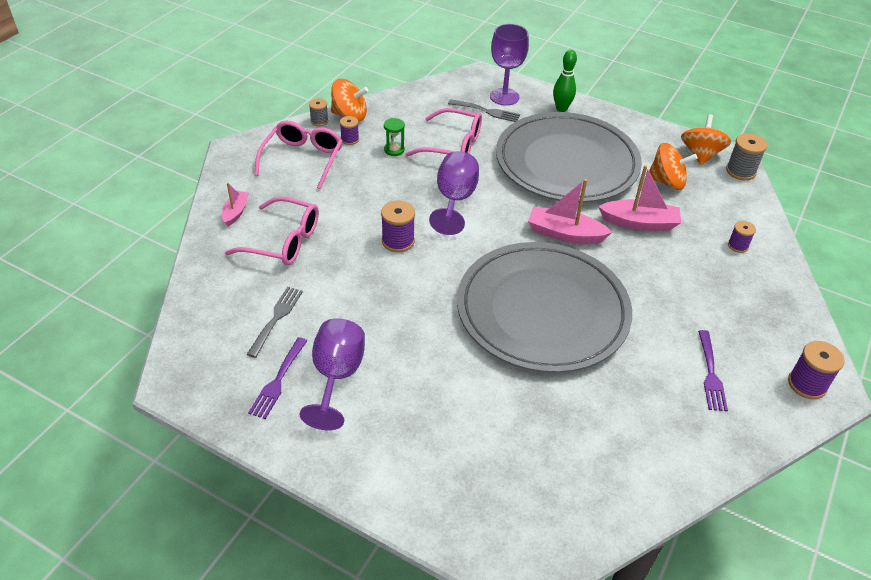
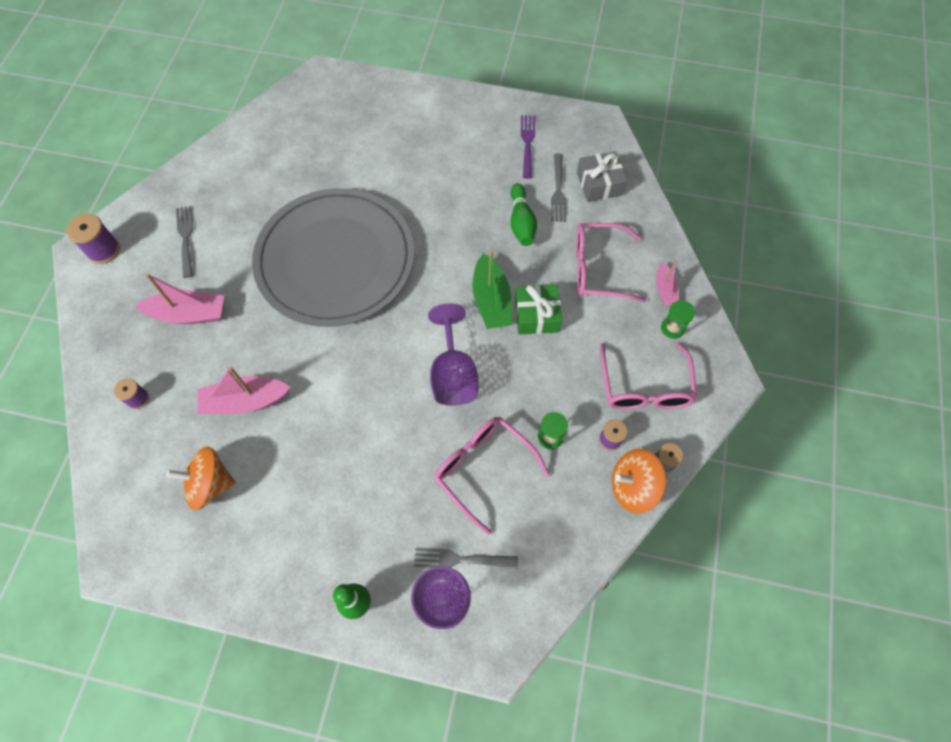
camera: 165 degrees right, 20 degrees up
purple goblet [299,318,365,430] -> none
purple spool [381,200,415,252] -> green boat [472,250,512,329]
pink glasses [405,108,482,157] -> pink glasses turned 45 degrees clockwise [434,417,549,535]
grey plate [496,112,642,203] -> none
pink boat [528,179,612,244] -> pink boat moved to [136,273,224,324]
orange spinning top [681,114,731,165] -> none
purple fork [698,330,728,411] -> grey fork [176,206,193,278]
grey spool [726,133,767,180] -> none
none -> green bowling pin [511,183,537,246]
none -> green gift [515,285,562,334]
none -> grey gift [577,151,627,202]
none -> green hourglass [661,300,695,339]

